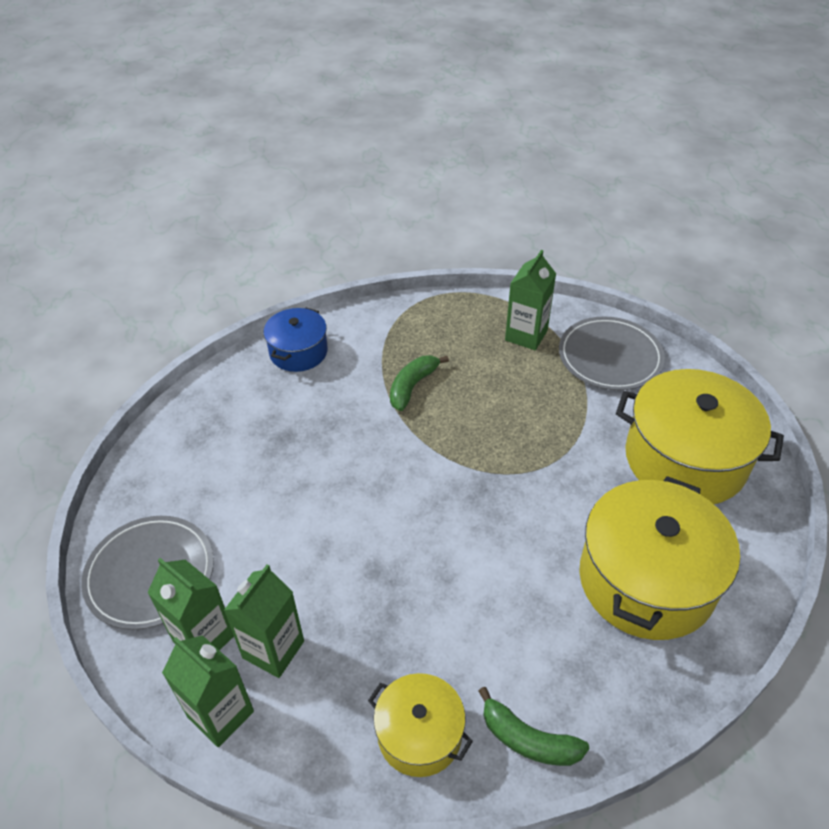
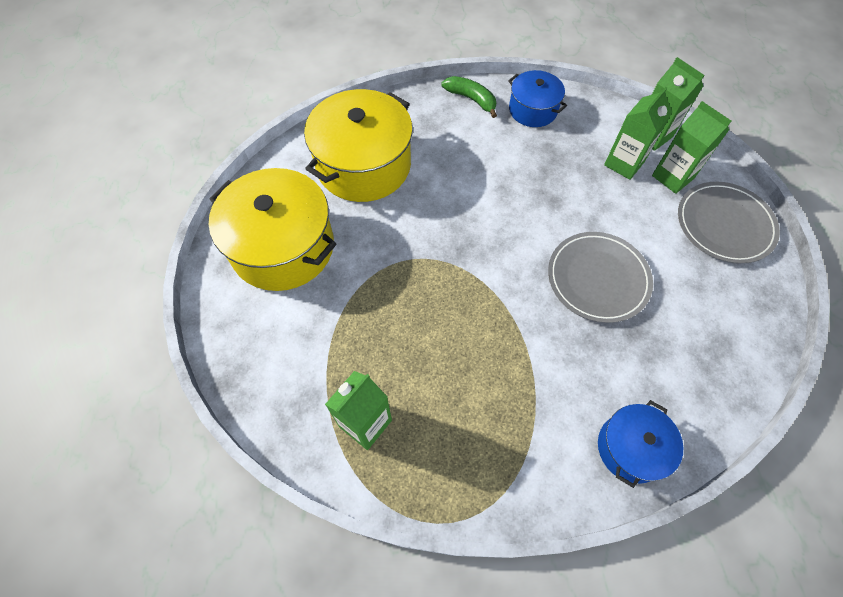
camera: 170 degrees left, 15 degrees up
yellow pot [368,673,473,777] -> blue pot [508,70,567,127]
green banana [390,355,449,411] -> none
grey plate [559,316,665,390] -> grey plate moved to [548,232,653,323]

